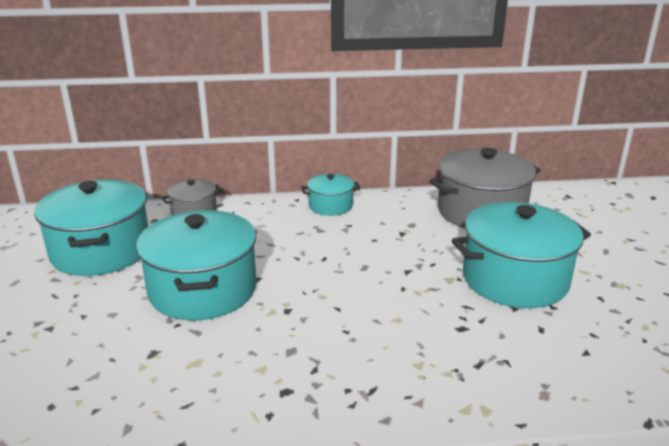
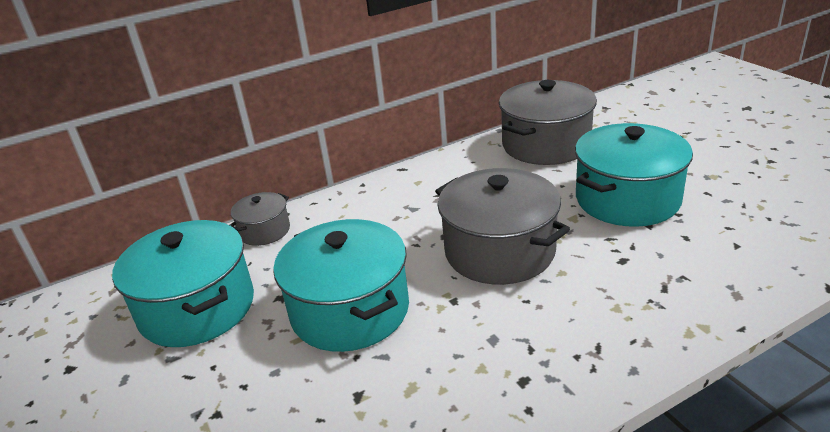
camera: 20 degrees left, 5 degrees up
turquoise pot [301,174,360,216] -> none
none -> grey pot [435,168,570,285]

